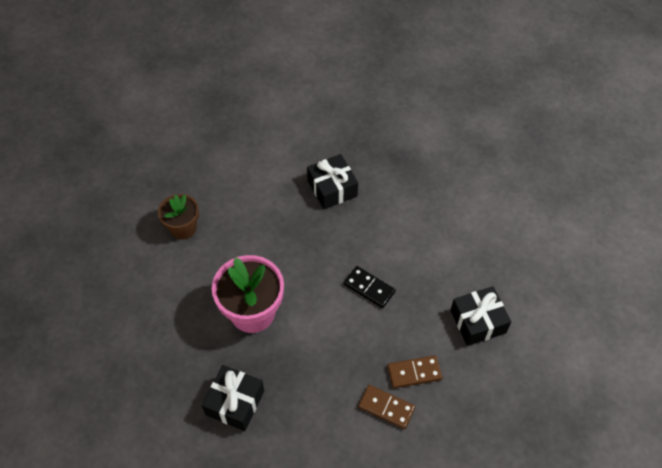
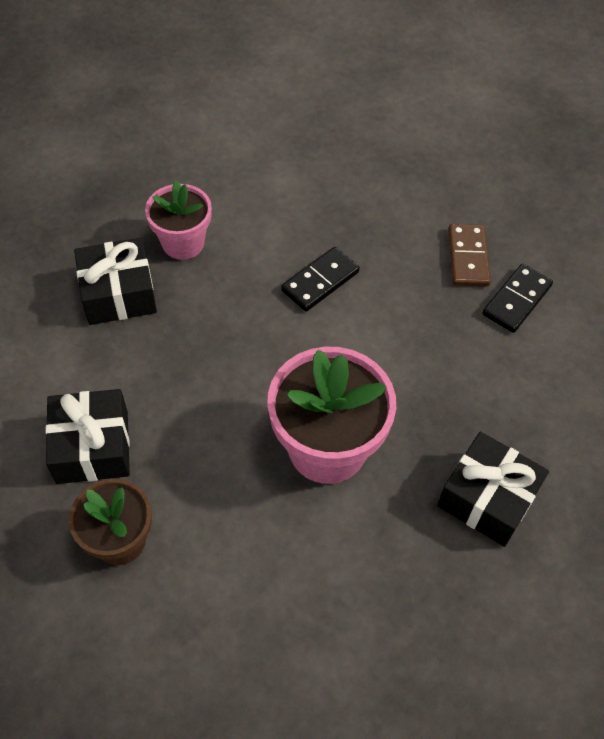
camera: 80 degrees left, 0 degrees up
brown domino [358,385,415,429] -> black domino [483,264,553,333]
black gift [450,286,511,346] -> black gift moved to [45,389,130,484]
none -> pink flower pot [145,180,212,260]

